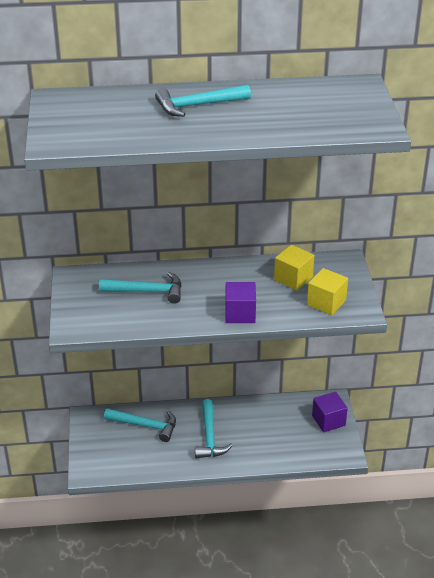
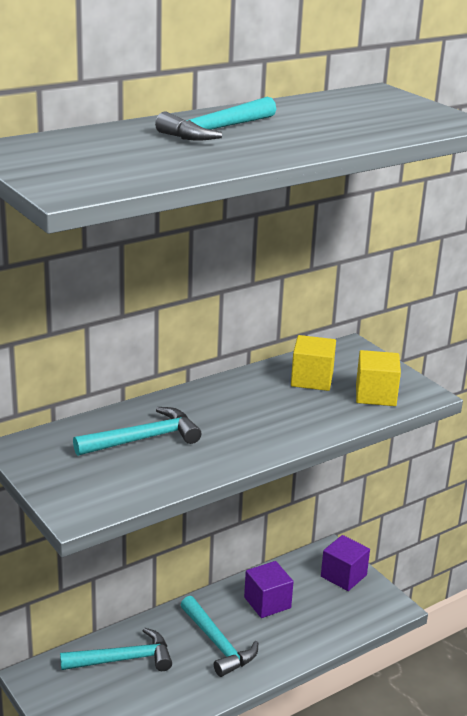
camera: 30 degrees left, 10 degrees down
purple cube [225,282,256,323] -> purple cube moved to [244,561,293,618]

